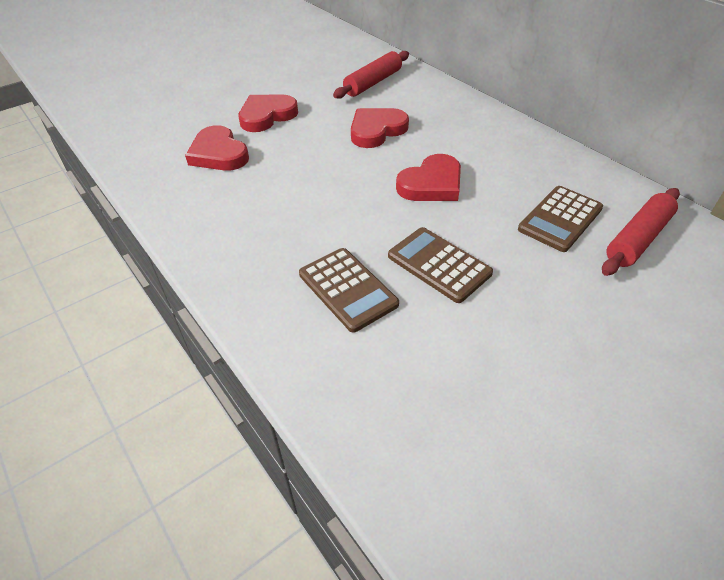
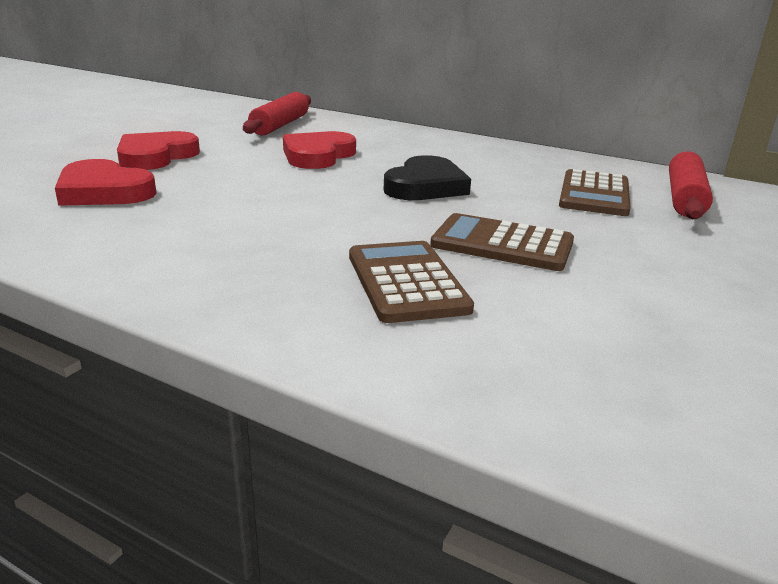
camera: 25 degrees left, 20 degrees down
brown calculator [299,248,399,333] -> brown calculator turned 135 degrees counterclockwise [349,241,474,323]
red heart [396,154,461,201] -> black heart [384,155,471,200]

